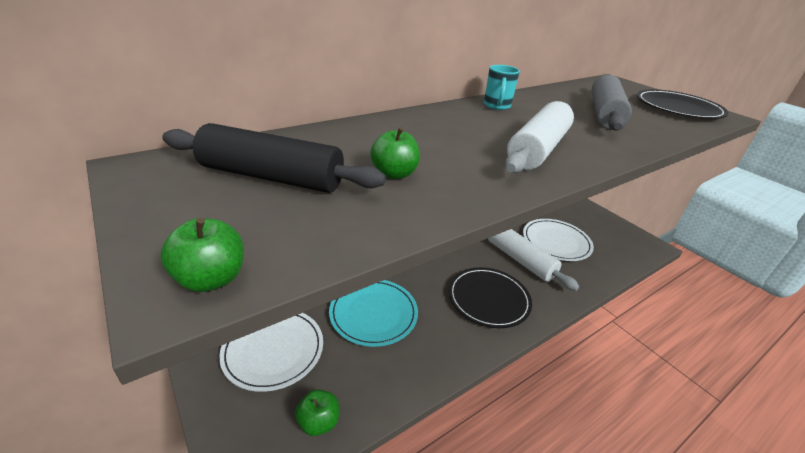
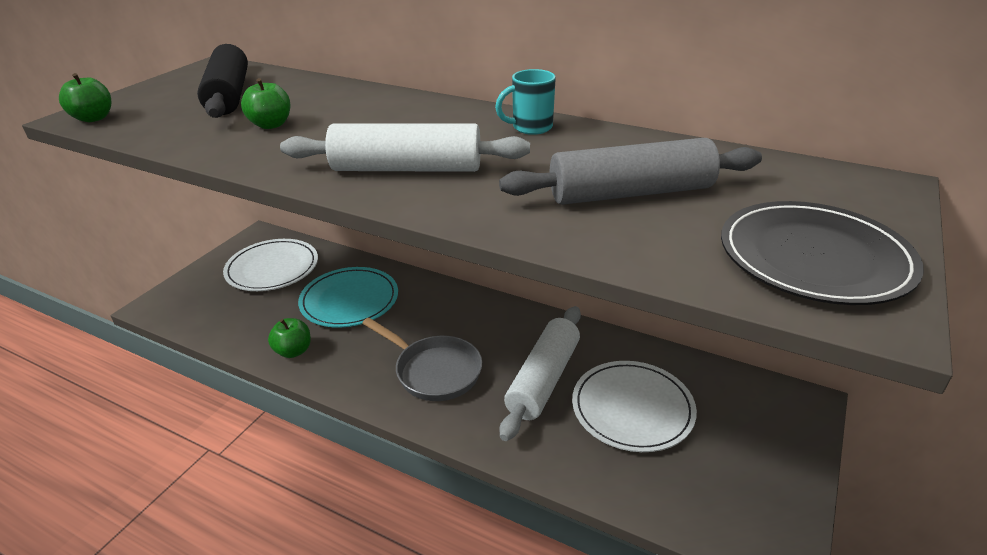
camera: 65 degrees right, 0 degrees up
green apple [295,389,339,436] -> green apple moved to [268,318,311,358]
black plate [448,267,532,328] -> grey pan [362,318,482,401]

